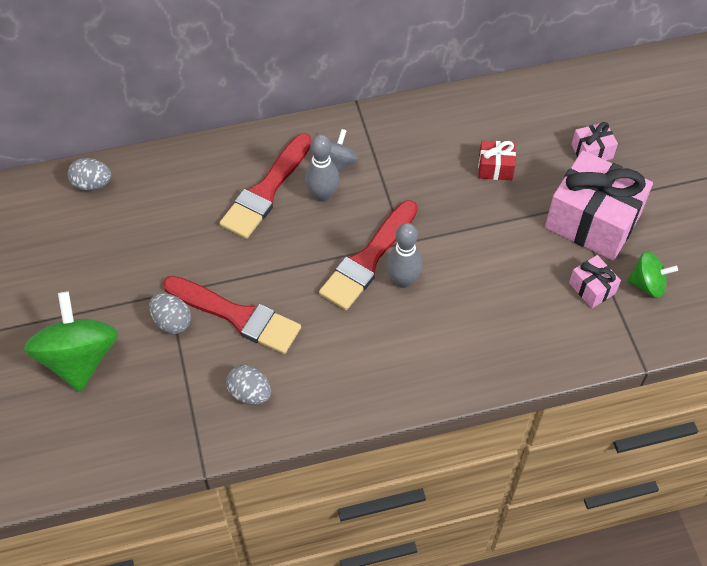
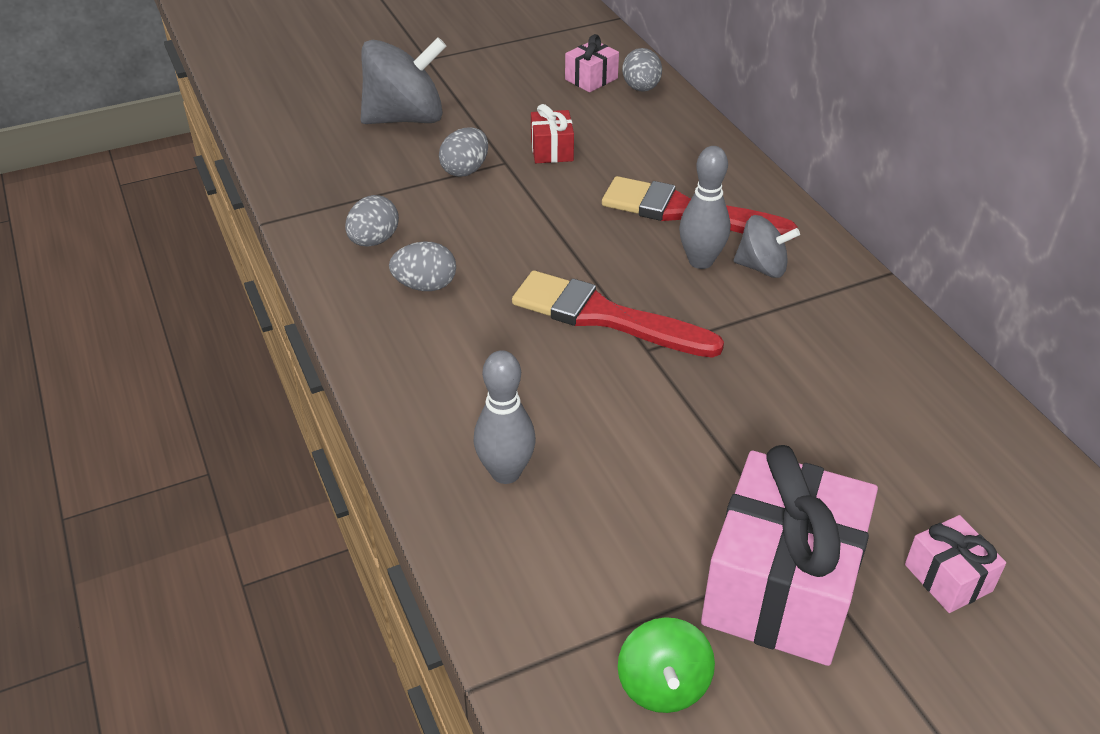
camera: 80 degrees right, 15 degrees down
green spinning top [24,292,118,392] -> grey spinning top [361,37,446,124]
red brush [163,276,301,354] -> none
grey bowling pin [386,223,423,288] -> grey bowling pin moved to [473,350,536,484]
red gift [478,141,516,180] -> red gift moved to [531,104,574,163]
pink gift [569,255,621,308] -> pink gift moved to [565,34,619,92]
none -> grey egg [389,241,456,291]

